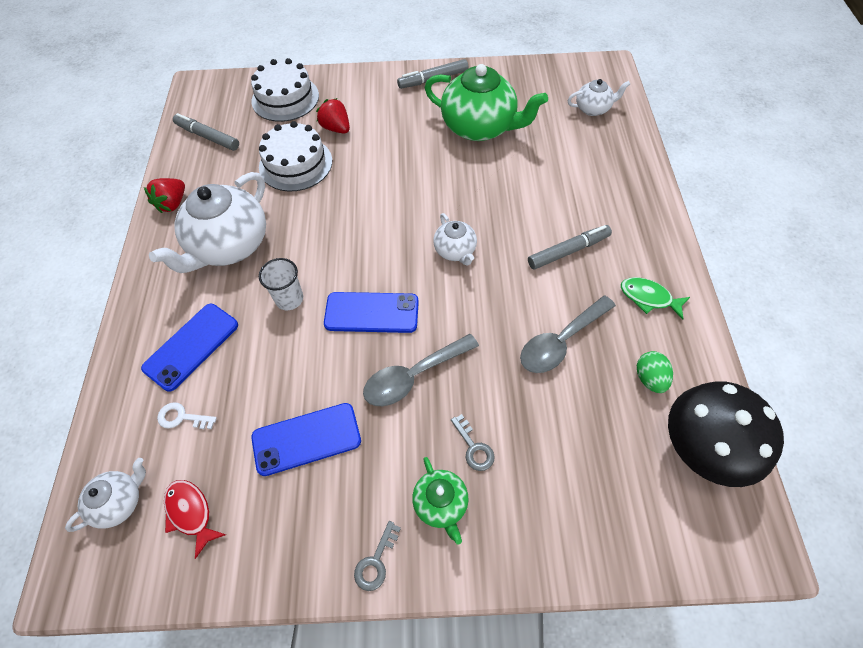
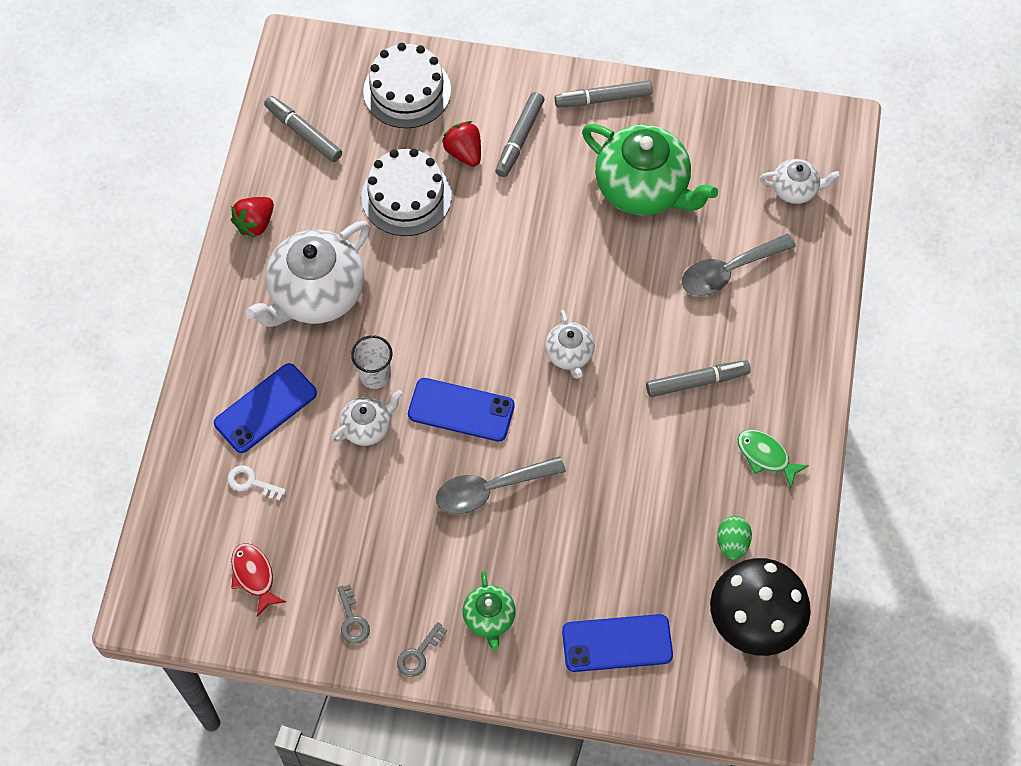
camera: 10 degrees right, 5 degrees up
white teapot [65,458,146,532] -> white teapot moved to [331,390,403,446]
blue phone [251,403,361,476] -> blue phone moved to [562,614,673,672]
grey key [451,414,495,471] -> grey key moved to [337,584,370,644]
grey spoon [520,296,616,373] -> grey spoon moved to [681,234,796,296]
none -> grey marker [495,92,544,177]

